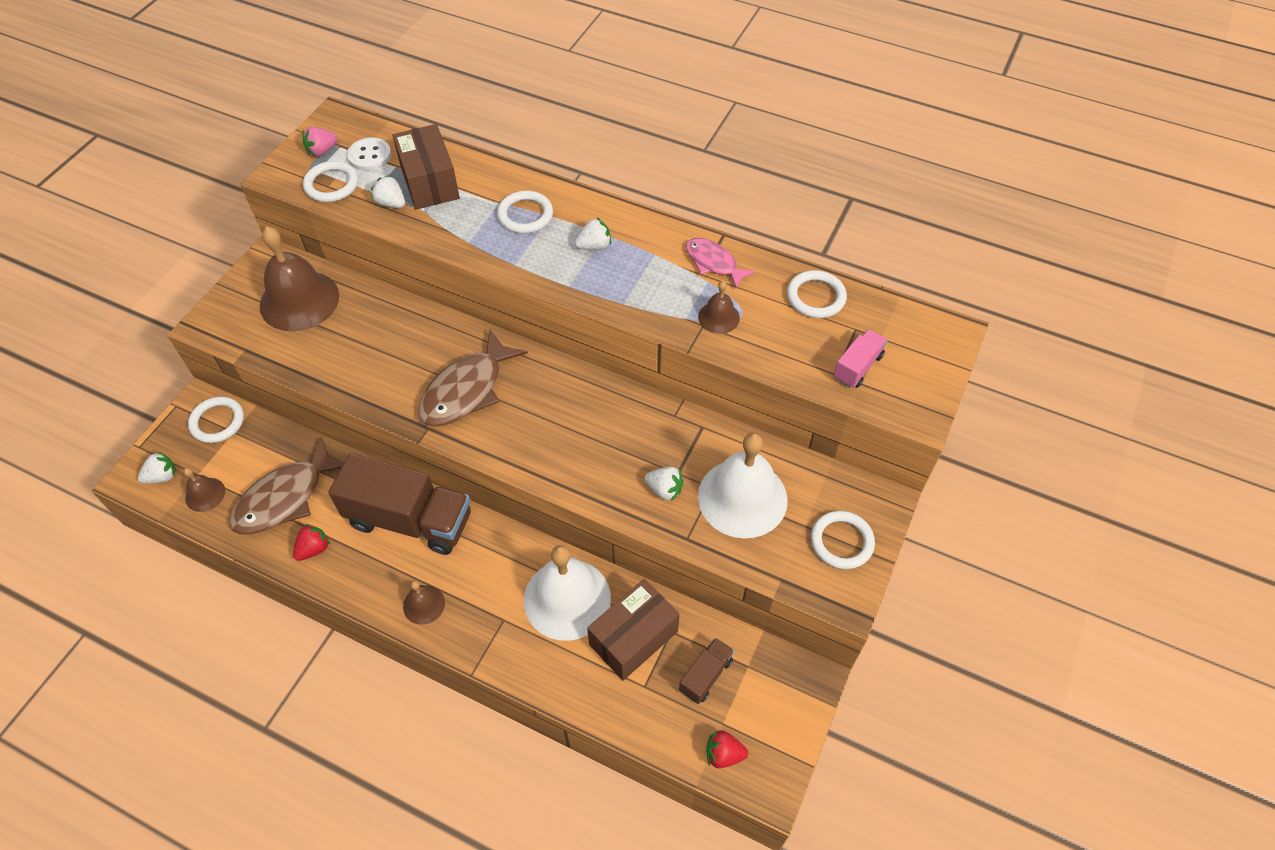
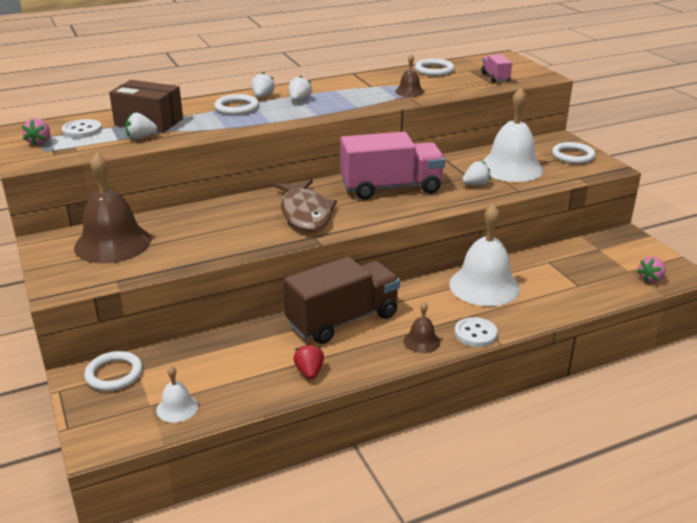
camera: 50 degrees left, 25 degrees down
white strawberry [138,451,176,484] -> white strawberry moved to [252,72,275,98]
brown bell [183,468,225,512] -> white bell [156,366,198,423]
brown fish [229,438,344,535] -> none
white ring [303,161,358,202] -> none
brown box [587,579,680,681] -> none
brown truck [679,638,734,704] -> none
pink fish [686,238,756,289] -> none
red strawberry [706,730,748,768] -> pink strawberry [637,256,666,282]
none -> pink truck [340,132,445,200]
none -> white button [455,317,498,347]

